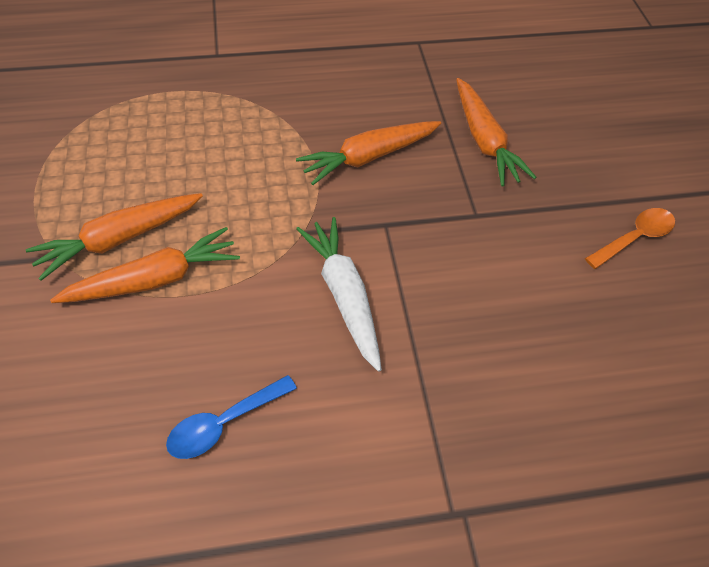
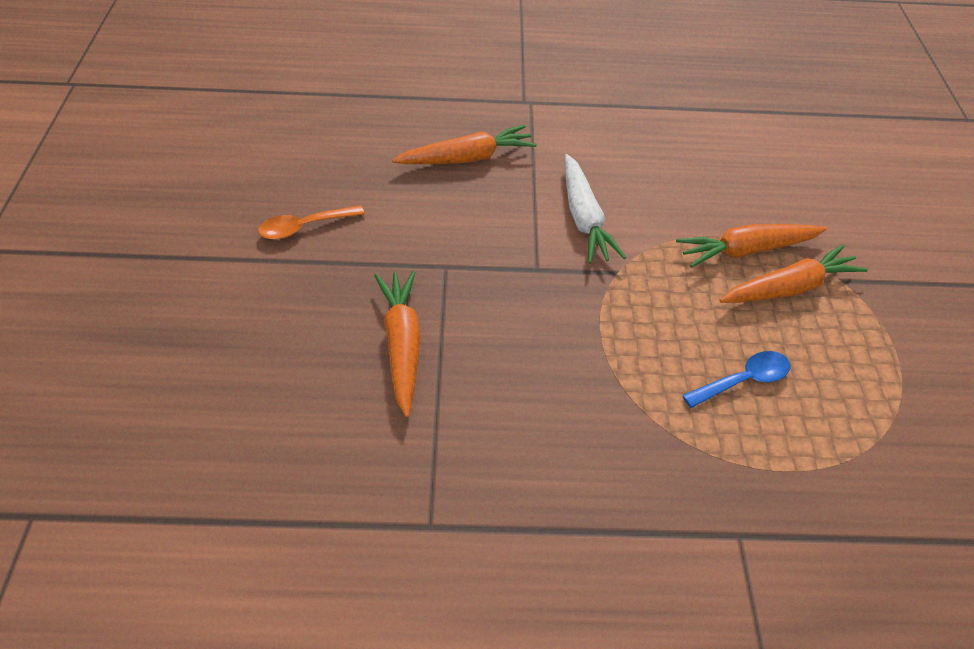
camera: 170 degrees left, 5 degrees down
blue spoon [166,375,297,459] -> blue spoon moved to [682,351,790,408]
orange carrot [296,121,441,185] -> orange carrot moved to [392,125,537,164]

